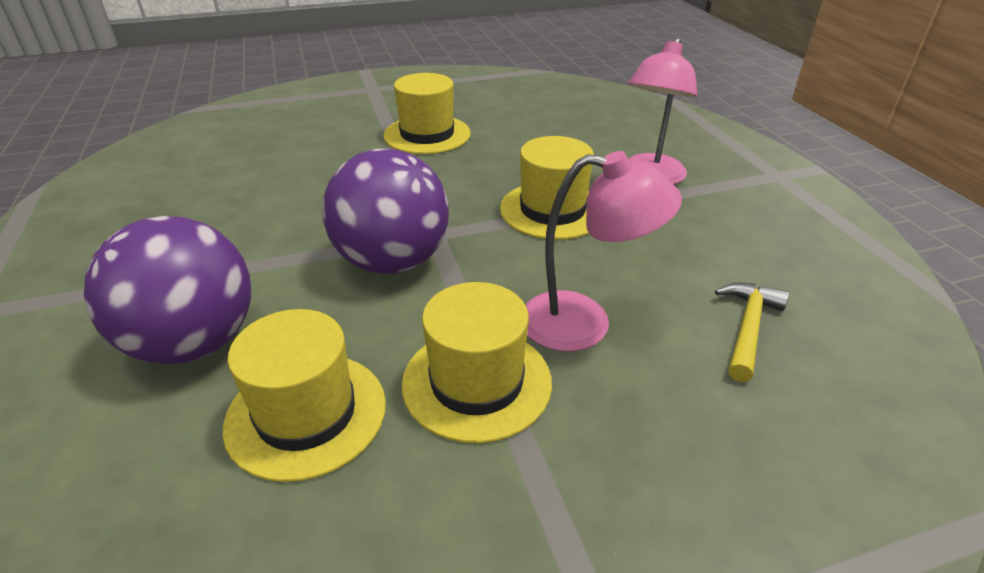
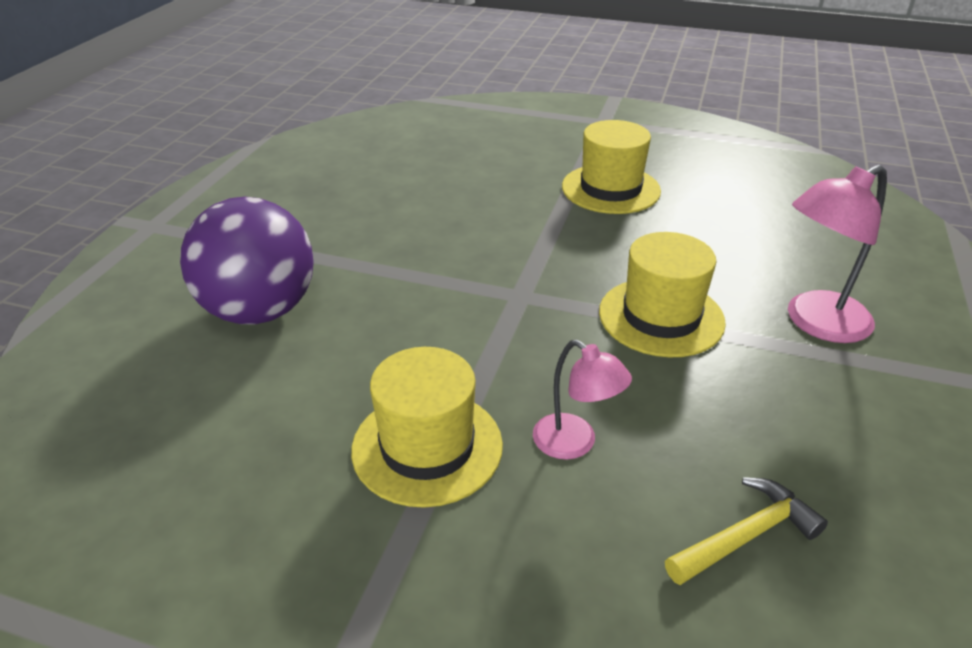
camera: 35 degrees right, 0 degrees up
yellow hat [223,309,386,482] -> none
purple ball [322,148,449,274] -> none
pink lamp [525,151,682,351] -> pink lamp [533,340,632,460], size x0.63

